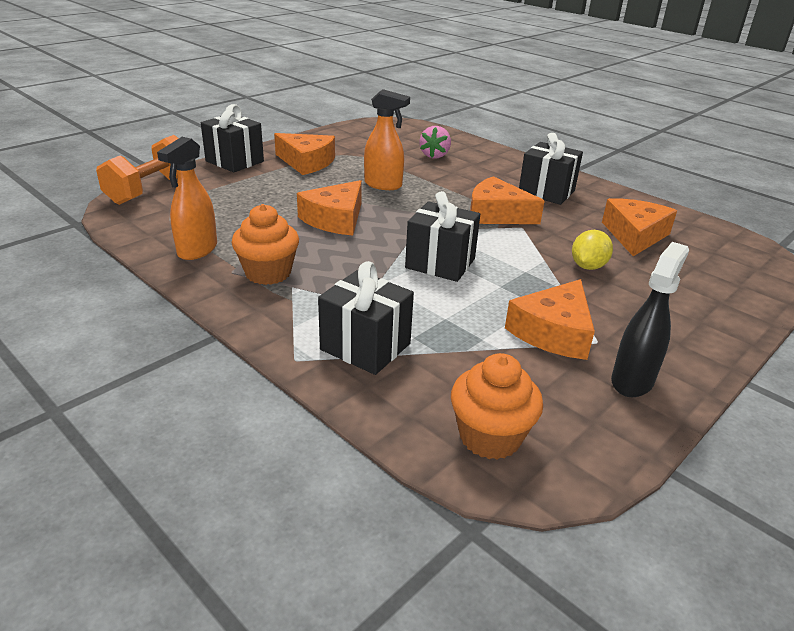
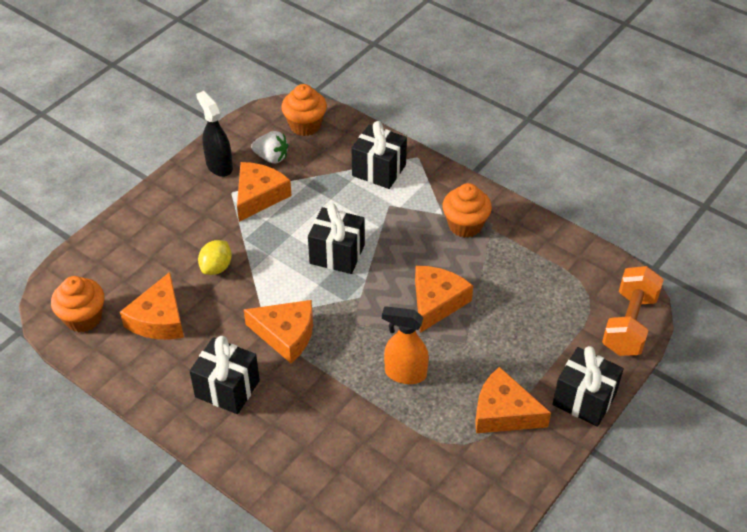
camera: 175 degrees right, 15 degrees up
orange spray bottle [157,137,217,260] -> none
pink strawberry [419,126,451,158] -> none
black spray bottle [611,242,689,397] -> black spray bottle turned 120 degrees clockwise [196,91,233,177]
none -> orange cupcake [51,276,104,332]
none -> white strawberry [251,131,288,163]

